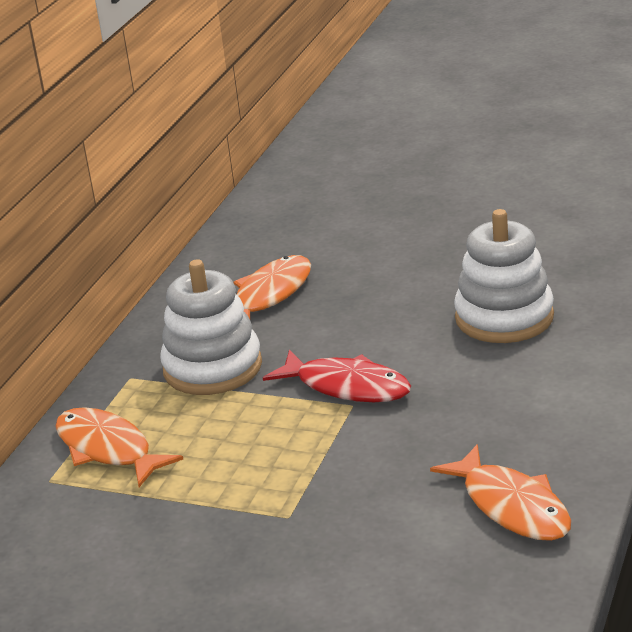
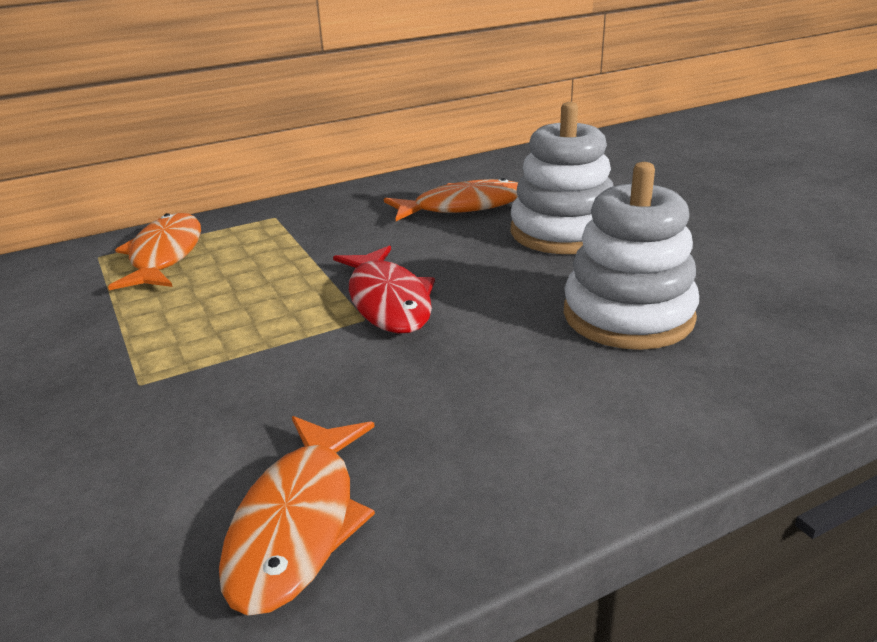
camera: 40 degrees right, 0 degrees up
white stacking toy [160,259,262,395] -> white stacking toy moved to [511,102,613,254]

